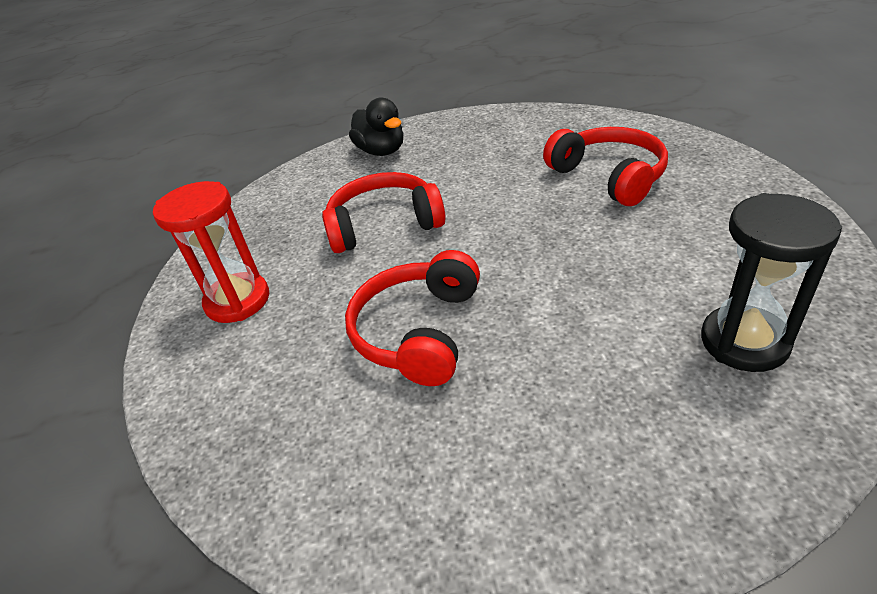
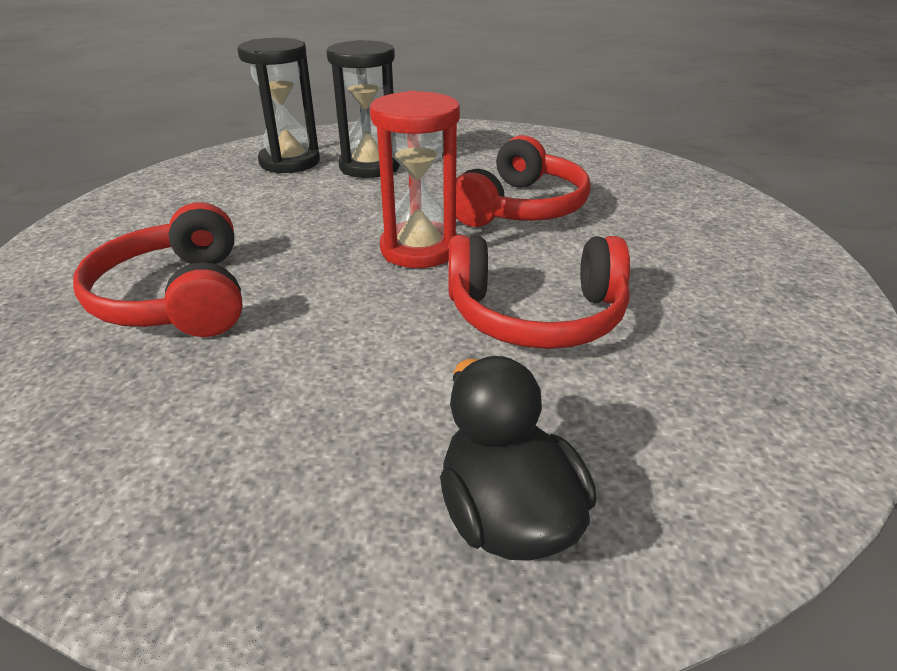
camera: 170 degrees left, 5 degrees down
red hourglass [153,181,269,323] -> red hourglass moved to [370,91,460,268]
none -> black hourglass [326,40,400,178]

